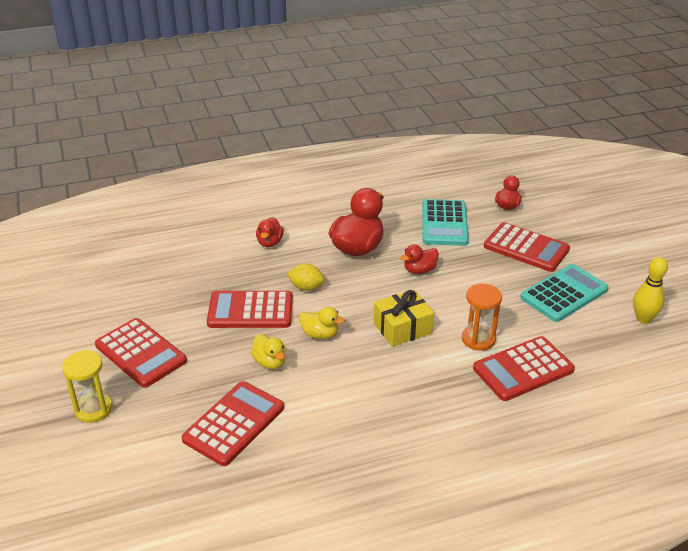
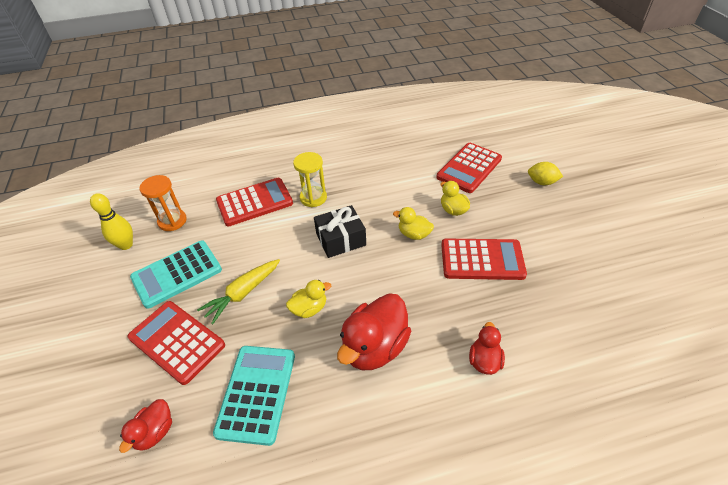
camera: 175 degrees left, 10 degrees up
yellow hourglass [62,350,113,423] -> yellow hourglass moved to [293,152,327,207]
red calculator [95,318,187,388] -> none
yellow lemon [287,263,325,291] -> yellow lemon moved to [528,162,563,185]
yellow gift [373,290,434,347] -> black gift [314,205,366,258]
red duck [400,244,439,274] -> yellow duck [286,280,331,318]
orange hourglass [462,284,502,351] -> orange hourglass moved to [139,175,187,231]
none -> yellow carrot [197,259,280,324]

